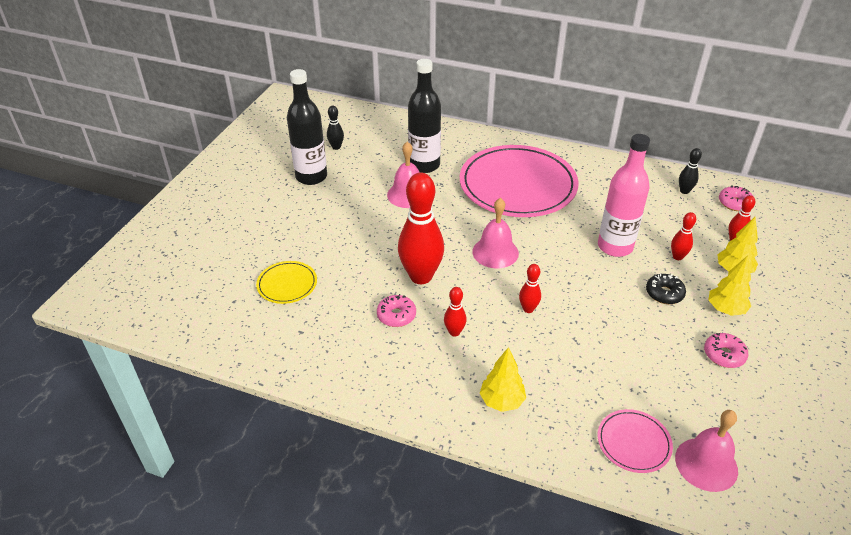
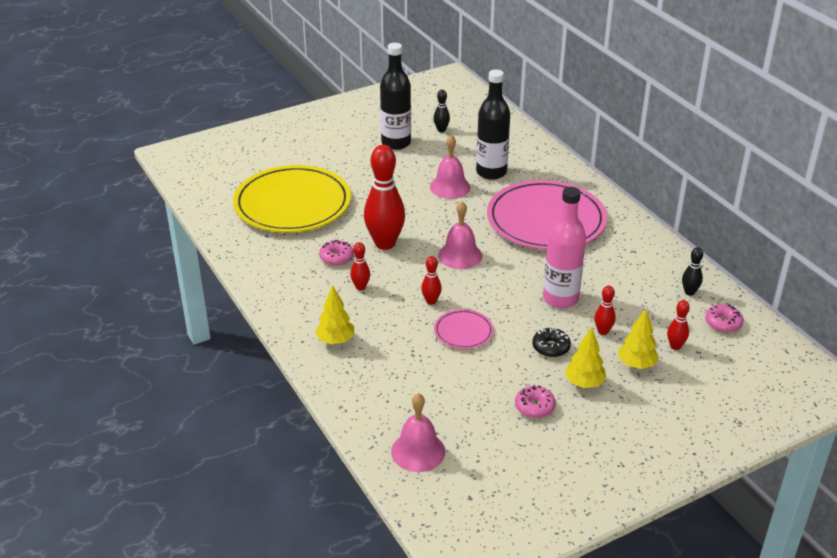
camera: 40 degrees right, 5 degrees down
yellow plate [256,261,317,304] -> yellow plate [233,165,351,232], size x2.28
pink plate [598,409,673,473] -> pink plate moved to [434,309,494,349]

